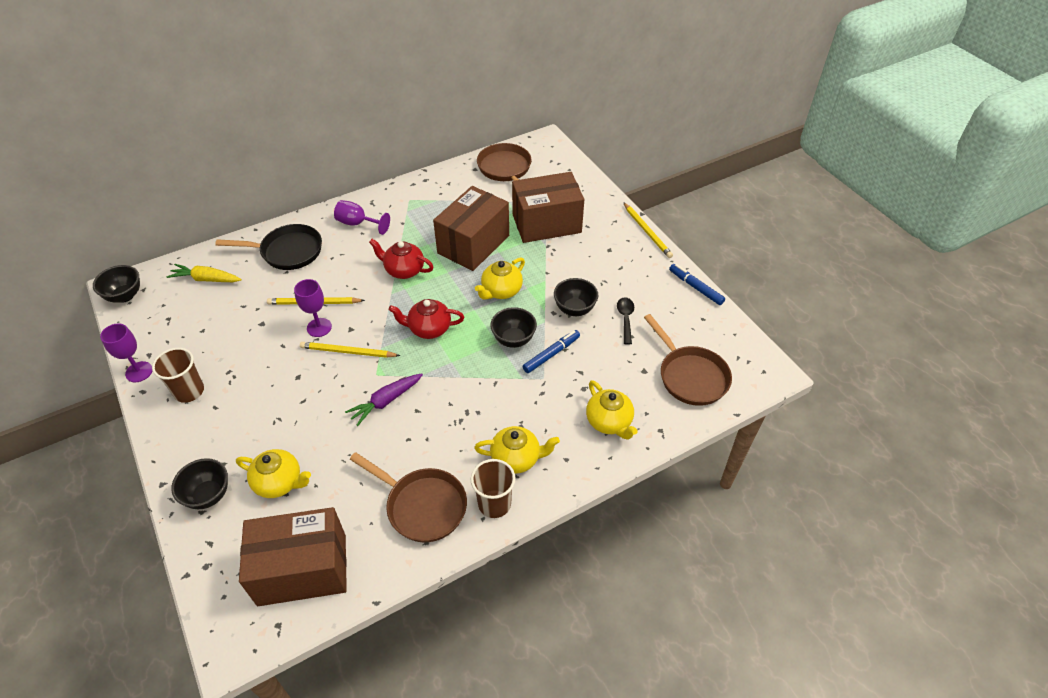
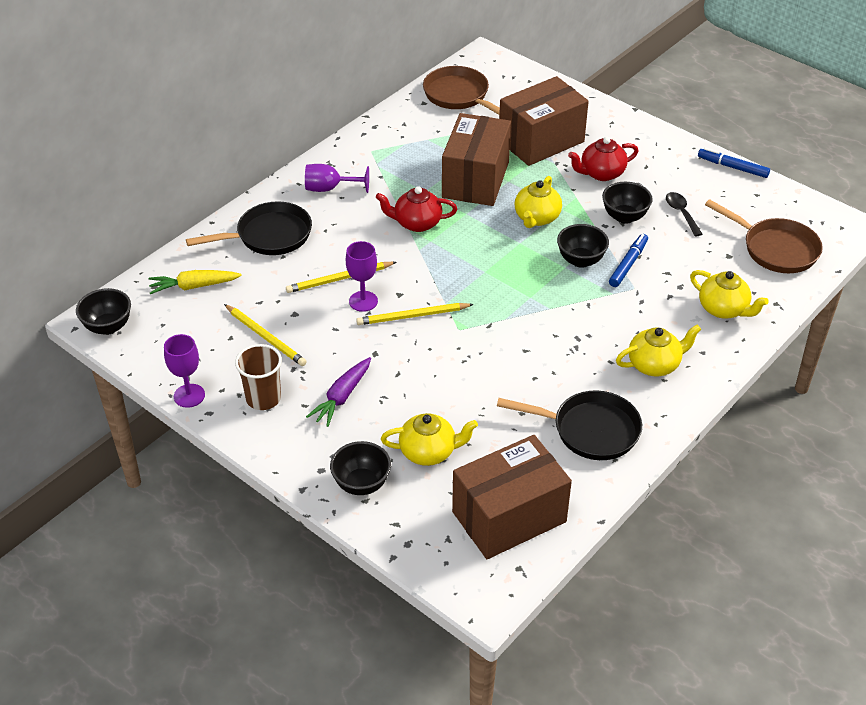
camera: 20 degrees left, 5 degrees down
purple carrot [345,373,423,426] -> purple carrot moved to [306,357,371,427]
brown pan [350,452,467,542] -> black pan [497,391,642,460]
red teapot [389,299,464,339] -> red teapot moved to [568,137,639,181]
brown cup [471,459,516,518] -> none
yellow pencil [623,202,673,258] -> yellow pencil moved to [224,304,307,366]

